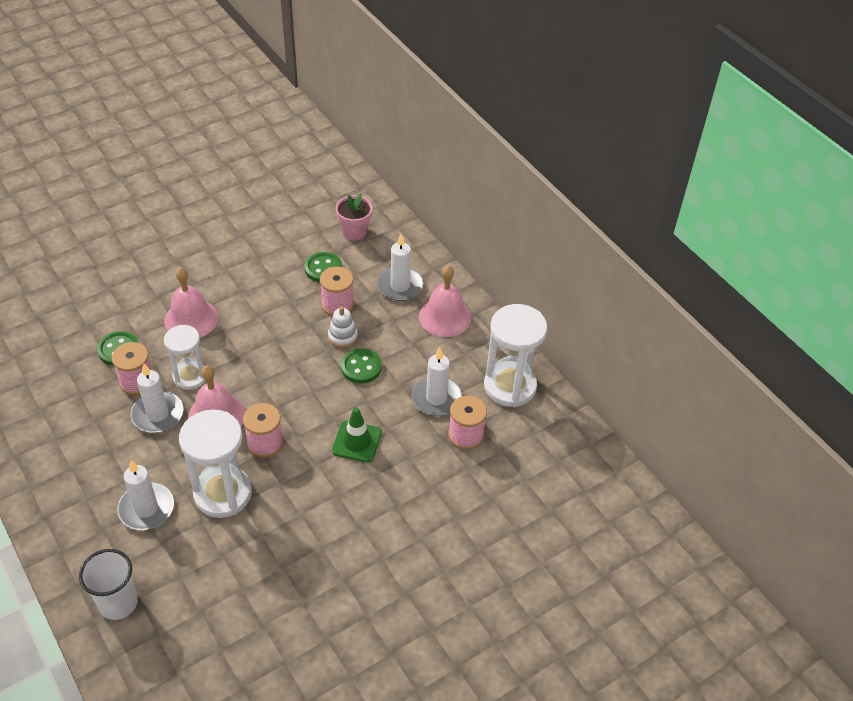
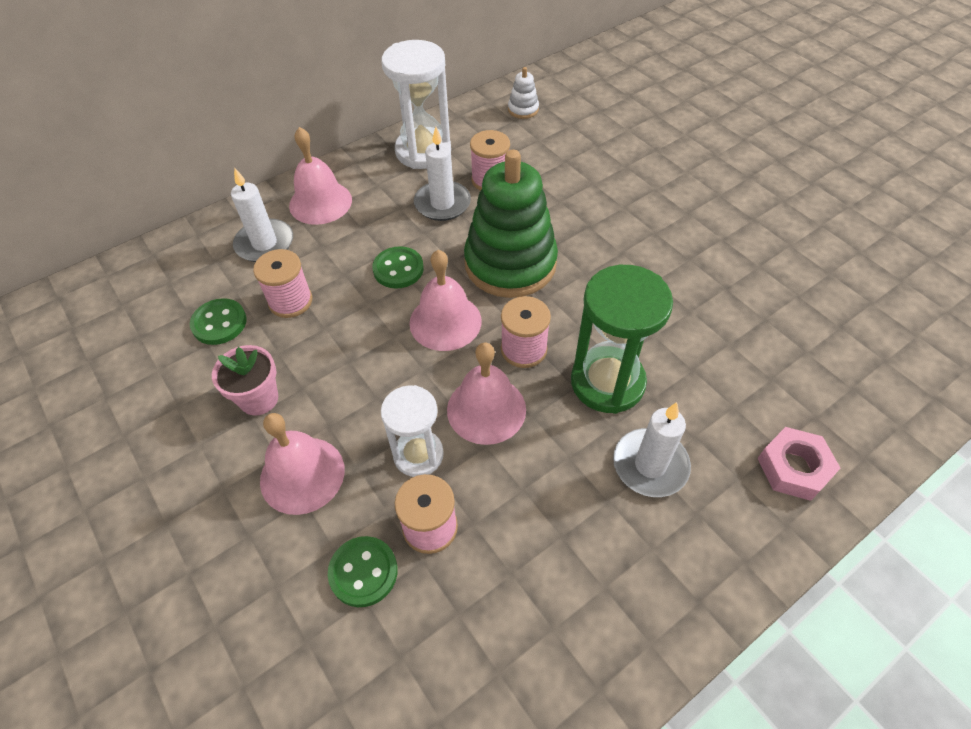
camera: 90 degrees left, 5 degrees up
white cup [79,549,138,620] -> pink nut [757,427,841,501]
white candle [131,363,183,433] -> none
white hourglass [179,409,252,518] -> green hourglass [571,265,673,414]
white stacking toy [328,307,358,348] -> white stacking toy moved to [508,67,539,119]
green traffic cone [332,407,382,462] -> green stacking toy [464,150,558,298]
pink flower pot [335,193,373,240] -> pink flower pot moved to [212,345,278,416]
none -> pink bell [409,250,482,351]

